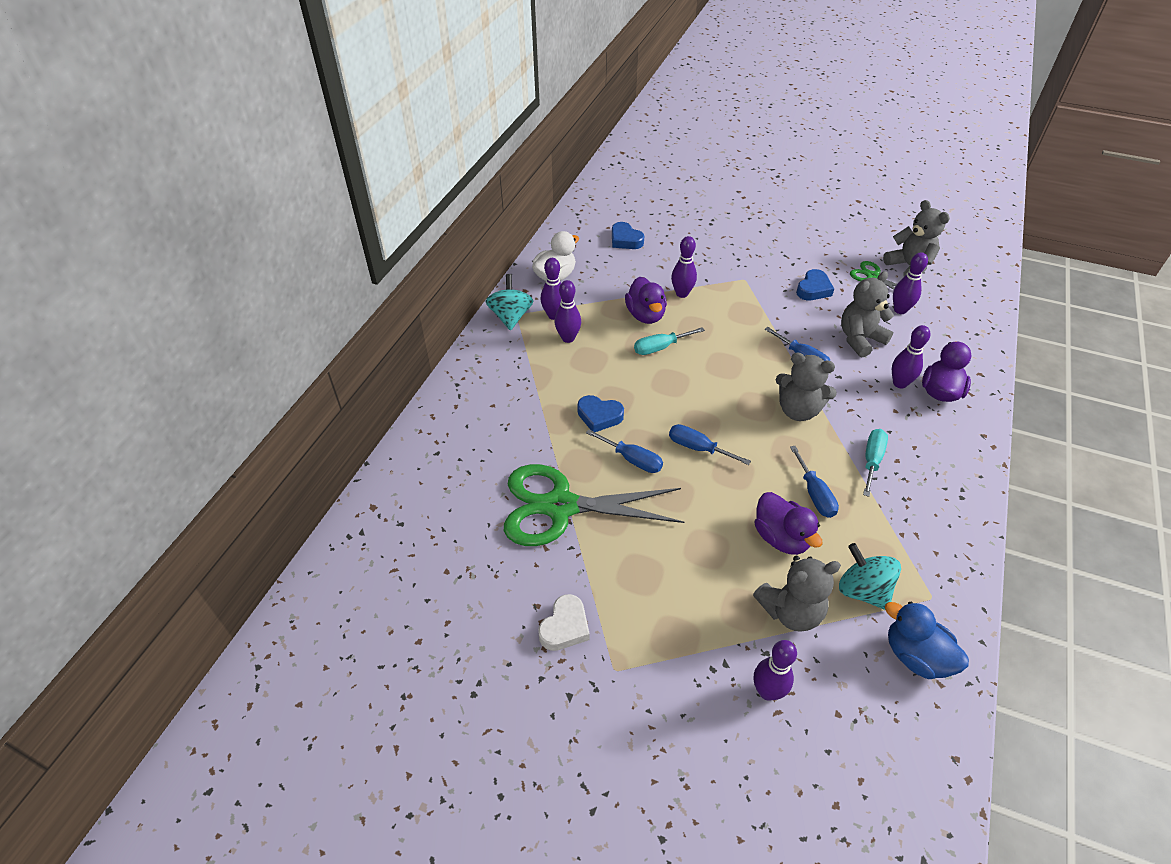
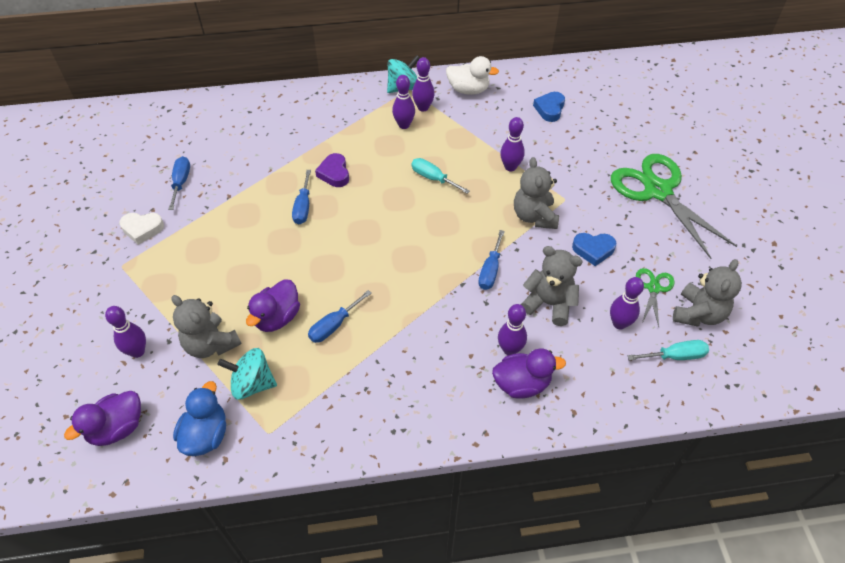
camera: 60 degrees right, 5 degrees up
green scissors [504,464,684,546] -> green scissors moved to [611,154,737,259]
blue heart [578,395,624,432] -> purple heart [315,153,349,187]
purple duck [625,277,667,324] -> purple duck moved to [64,391,141,446]
blue screwdriver [669,424,751,465] -> blue screwdriver moved to [168,156,190,210]
grey teddy bear [776,352,837,421] -> grey teddy bear moved to [514,157,559,229]
turquoise spinning top [839,543,901,610] -> turquoise spinning top turned 105 degrees counterclockwise [218,348,277,399]
turquoise screwdriver [863,429,888,497] -> turquoise screwdriver moved to [628,340,709,360]

